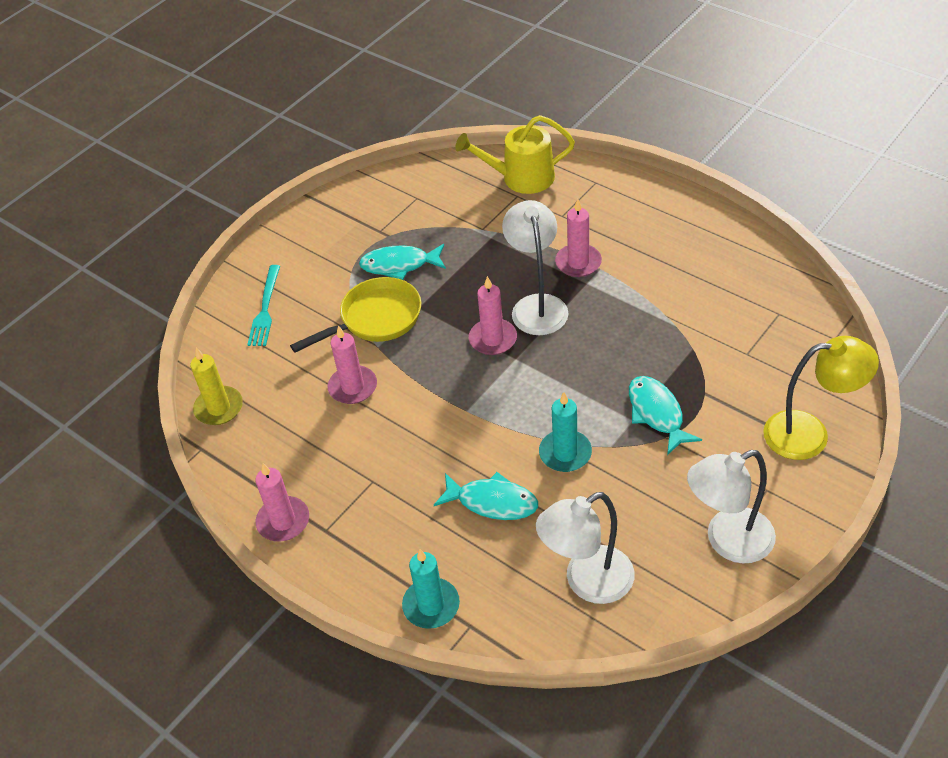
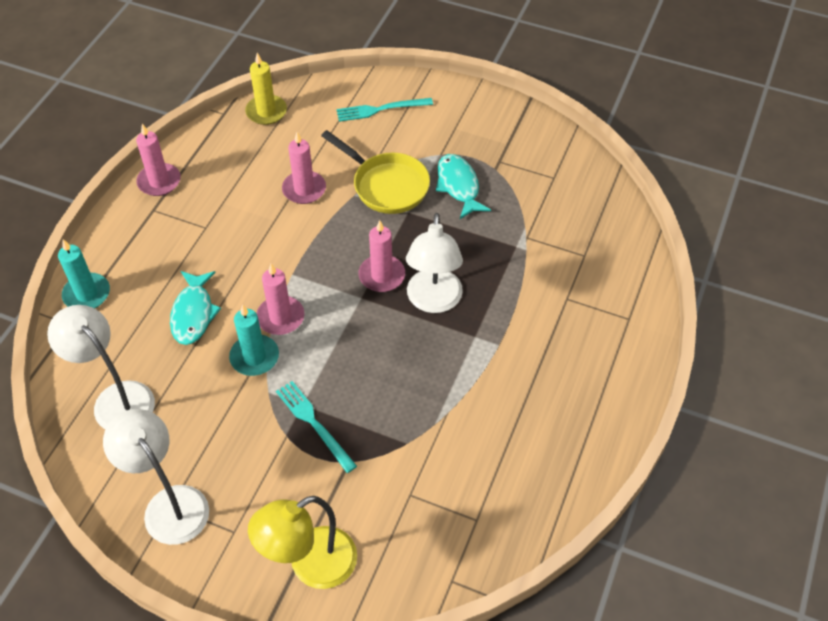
camera: 70 degrees right, 5 degrees up
yellow watering can [455,115,575,194] -> none
white lamp [502,200,568,335] -> white lamp turned 120 degrees clockwise [406,213,463,313]
pink candle [555,199,602,277] -> pink candle moved to [256,264,305,335]
turquoise fish [629,376,702,455] -> turquoise fork [276,381,357,473]
yellow lamp [763,336,879,460] -> yellow lamp turned 75 degrees clockwise [248,496,357,589]

